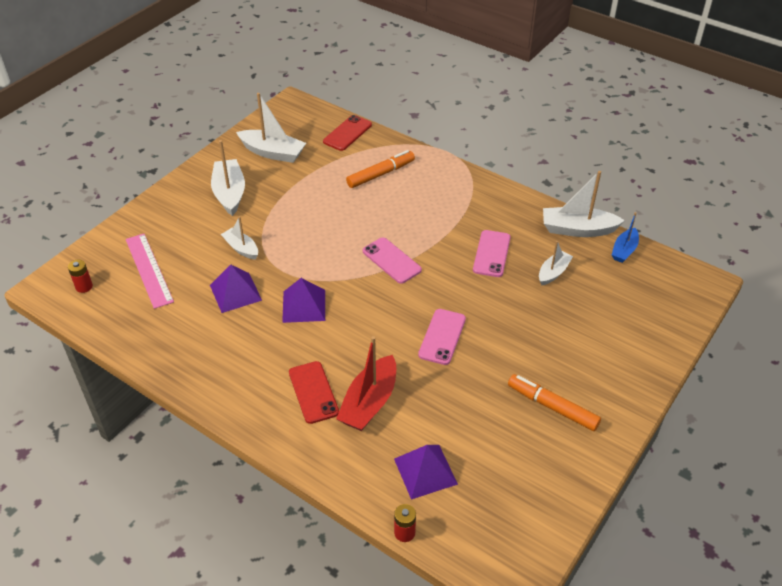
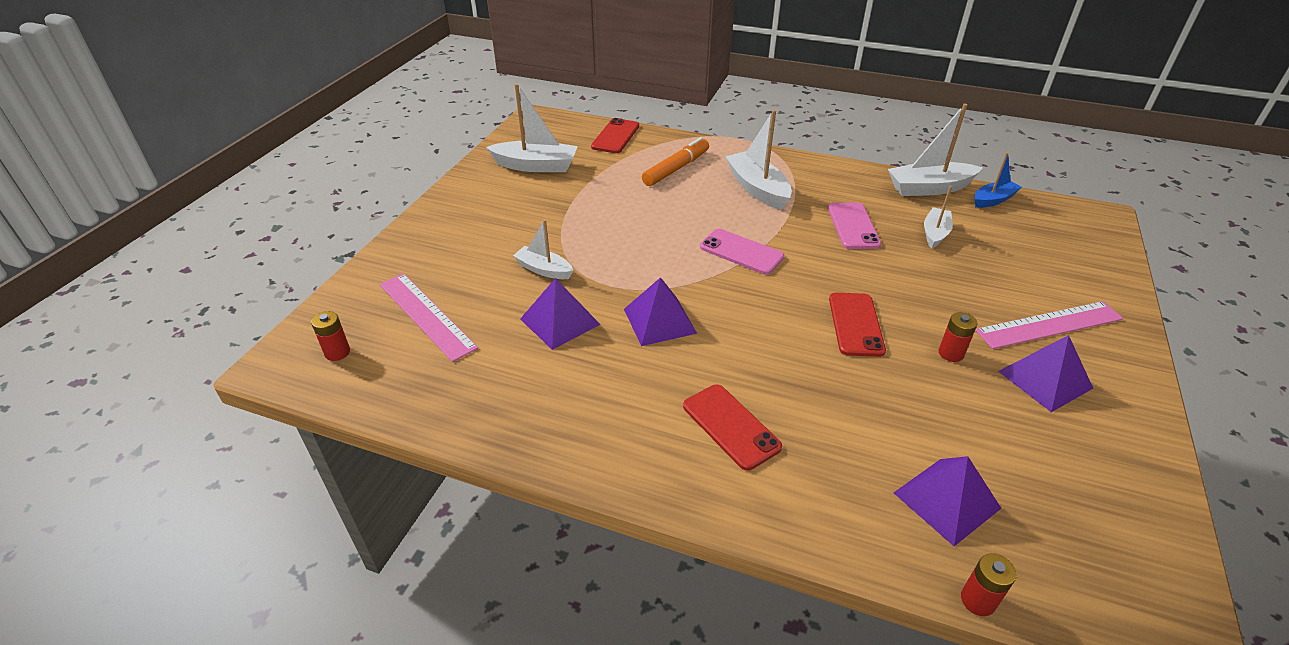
camera: 15 degrees left, 5 degrees down
white boat [211,140,245,216] -> white boat moved to [725,110,792,210]
red boat [336,336,396,431] -> none
pink phone [418,309,466,365] -> red phone [829,293,886,357]
orange marker [508,374,601,431] -> purple pyramid [998,335,1093,412]
blue boat [612,212,639,263] -> blue boat turned 135 degrees counterclockwise [975,152,1022,208]
none -> red battery [939,312,977,362]
none -> pink ruler [975,301,1123,349]

